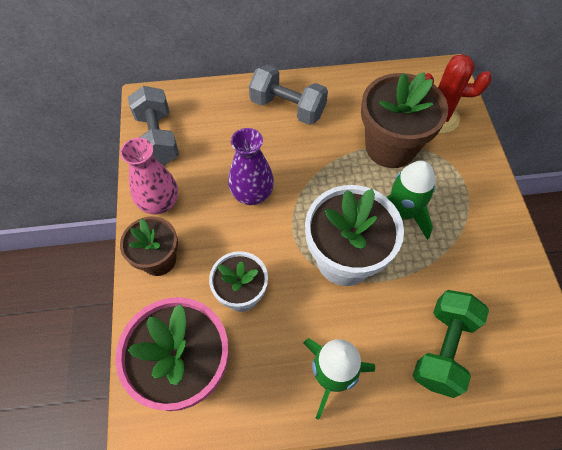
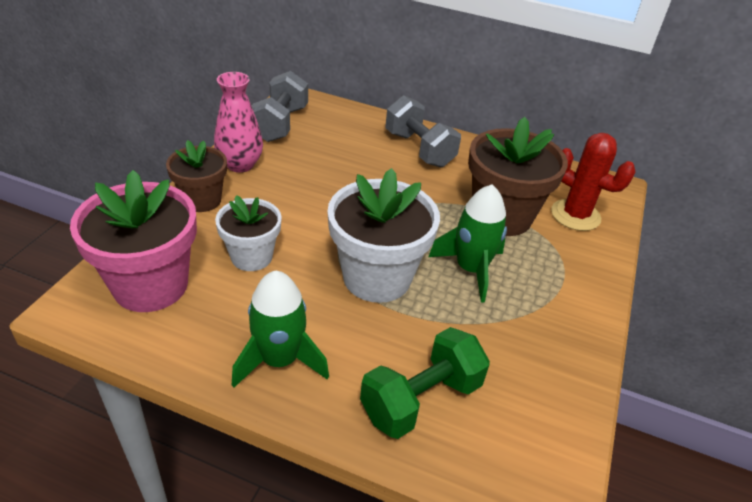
camera: 25 degrees right, 20 degrees down
purple vase [228,128,274,205] -> none

